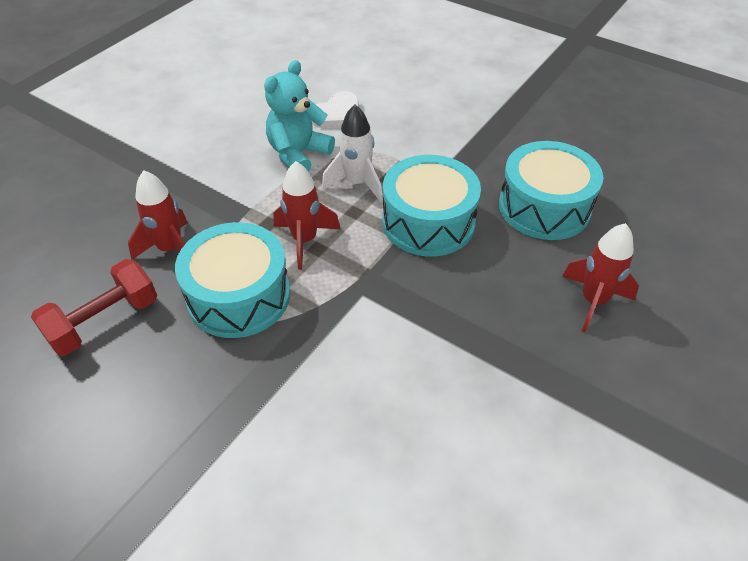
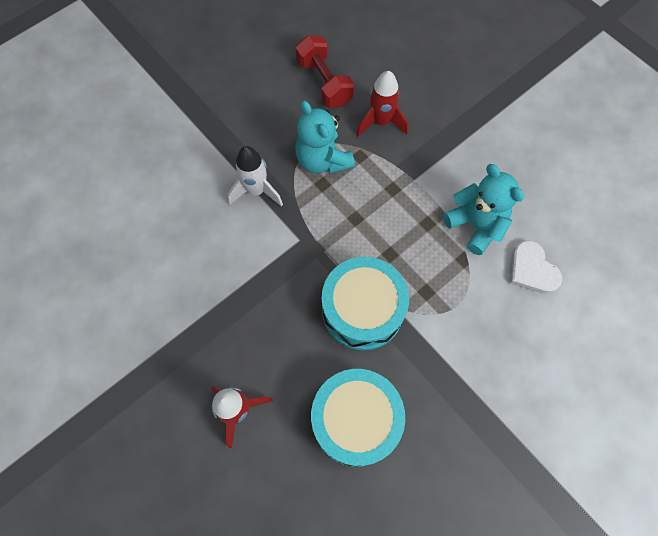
camera: 105 degrees right, 20 degrees up
turquoise drum [175,222,290,338] -> turquoise teddy bear [295,100,355,174]
red rocket [273,161,340,270] -> none
white rocket [322,104,383,202] -> white rocket moved to [227,146,283,206]

